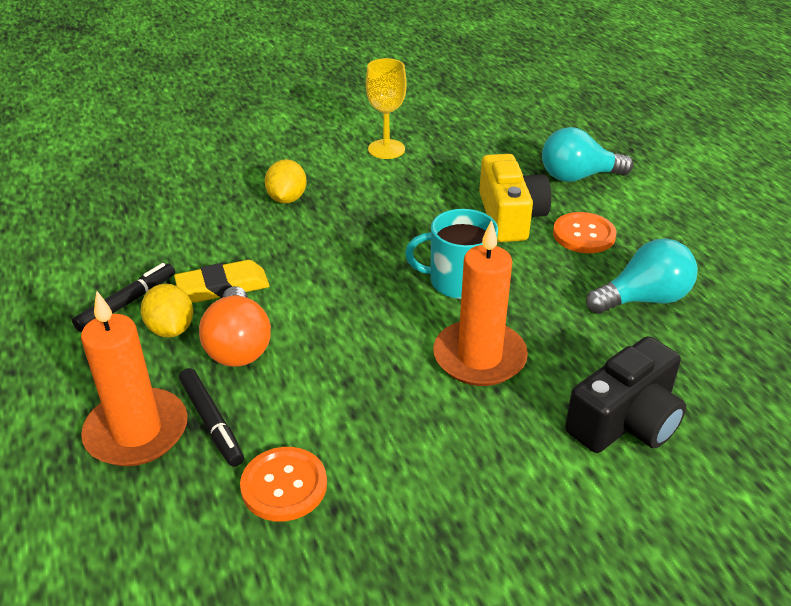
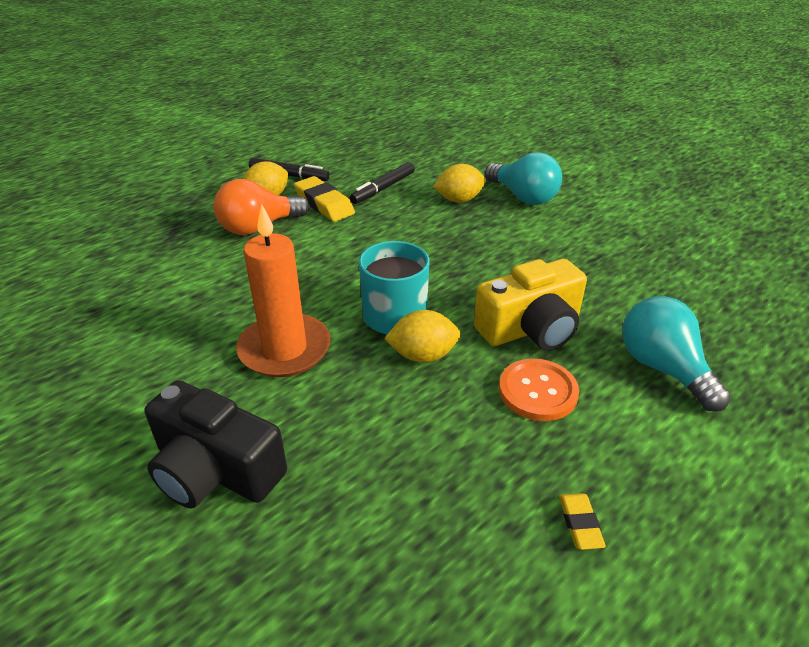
camera: 70 degrees right, 0 degrees up
orange candle [81,291,188,466] -> none
black marker [179,368,244,467] -> black marker moved to [350,162,415,204]
orange button [240,447,327,522] -> none
yellow goblet [366,58,407,159] -> none
turquoise light bulb [586,238,698,314] -> turquoise light bulb moved to [485,152,562,205]
none -> yellow lemon [384,310,461,363]
none -> yellow eraser [559,493,606,550]

